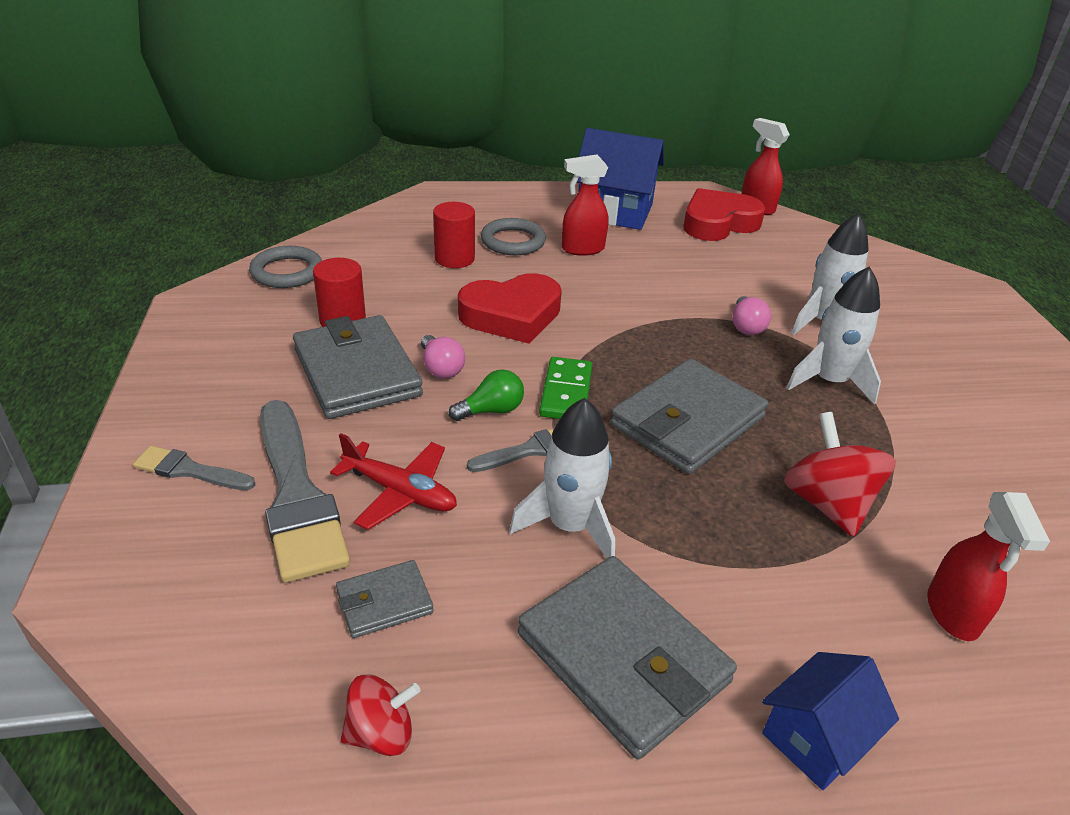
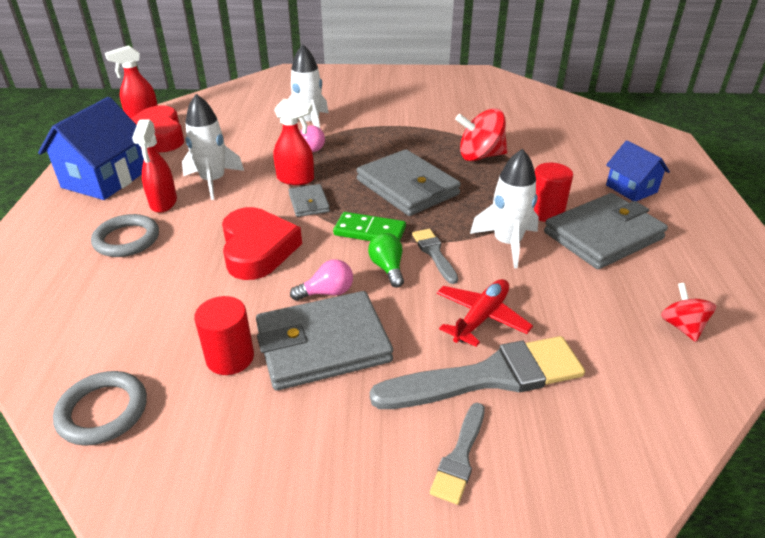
camera: 80 degrees left, 0 degrees up
grey wallet [336,560,434,638] -> grey wallet moved to [288,184,330,217]
red cylinder [433,202,475,268] -> red cylinder moved to [534,163,573,222]
white rocket [786,267,881,405] -> white rocket moved to [182,94,244,200]
red spray bottle [927,492,1050,641] -> red spray bottle moved to [274,99,314,185]

